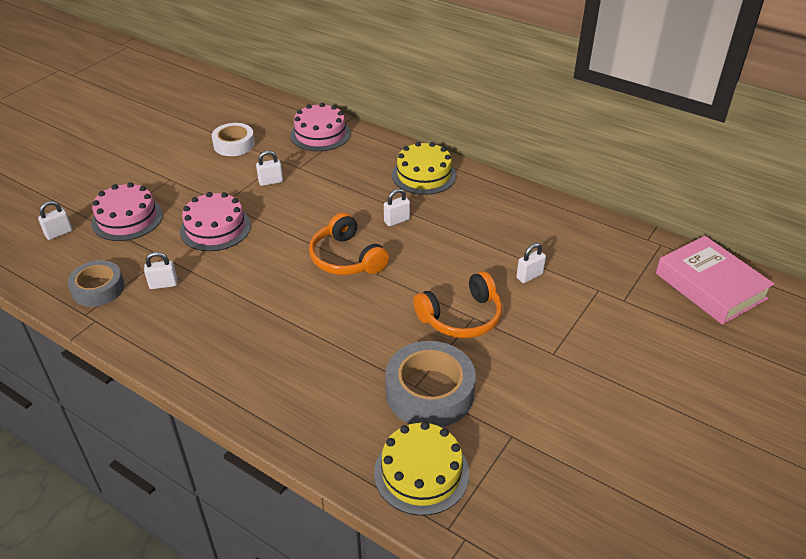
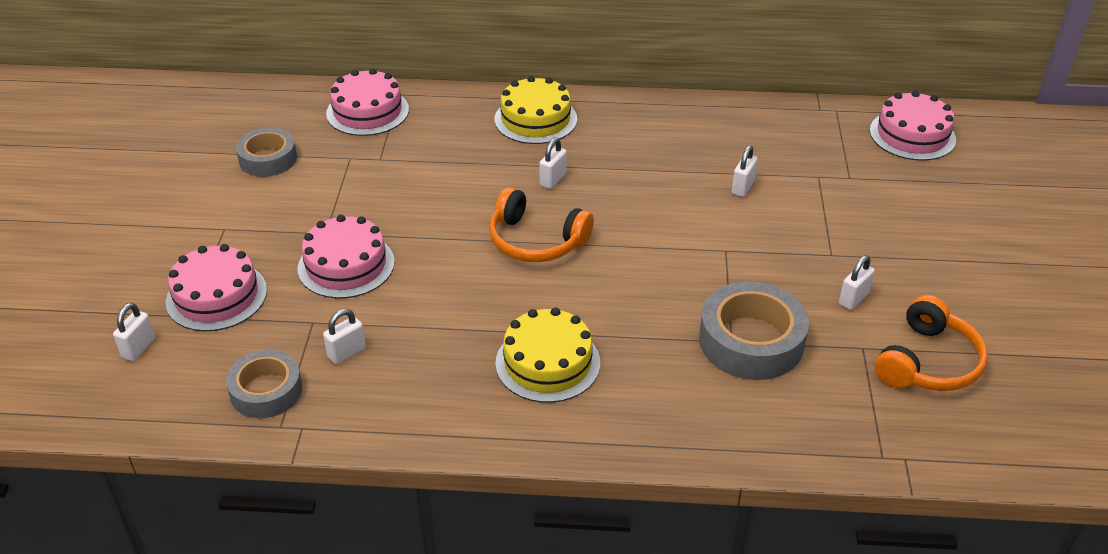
camera: 30 degrees left, 0 degrees up
white tape [212,123,255,156] -> grey tape [236,127,297,177]
white padlock [256,151,283,186] -> white padlock moved to [839,255,875,310]
yellow cake [374,422,470,516] -> yellow cake moved to [495,308,600,403]
orange headphones [413,271,502,338] -> orange headphones moved to [875,295,988,391]
pink book [656,236,774,325] -> pink cake [870,91,956,161]

